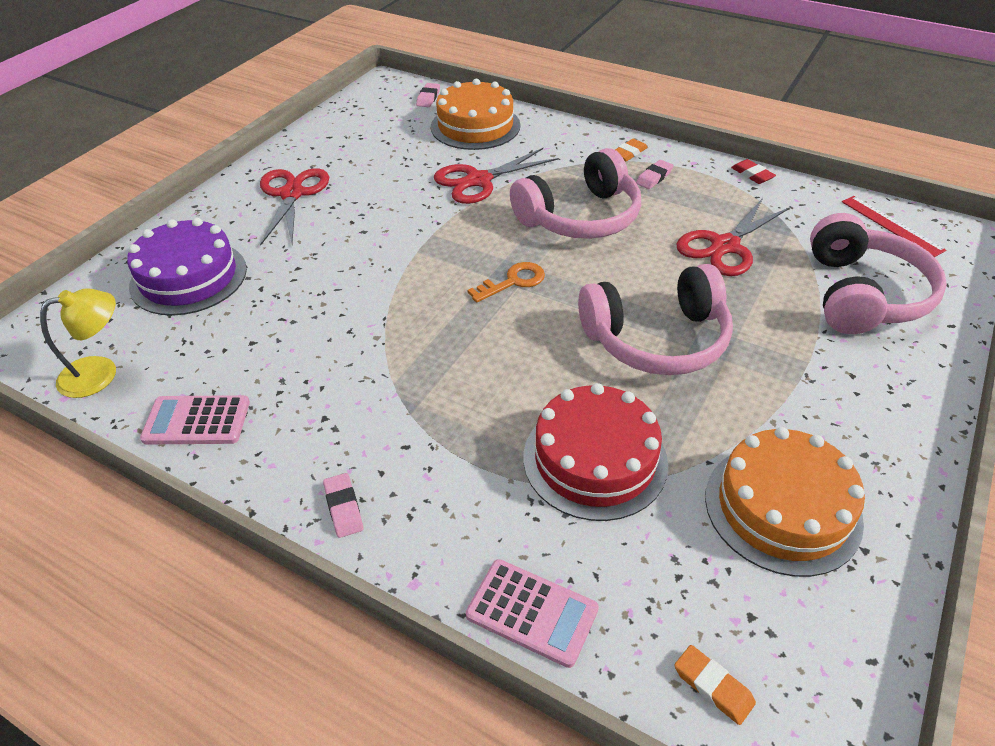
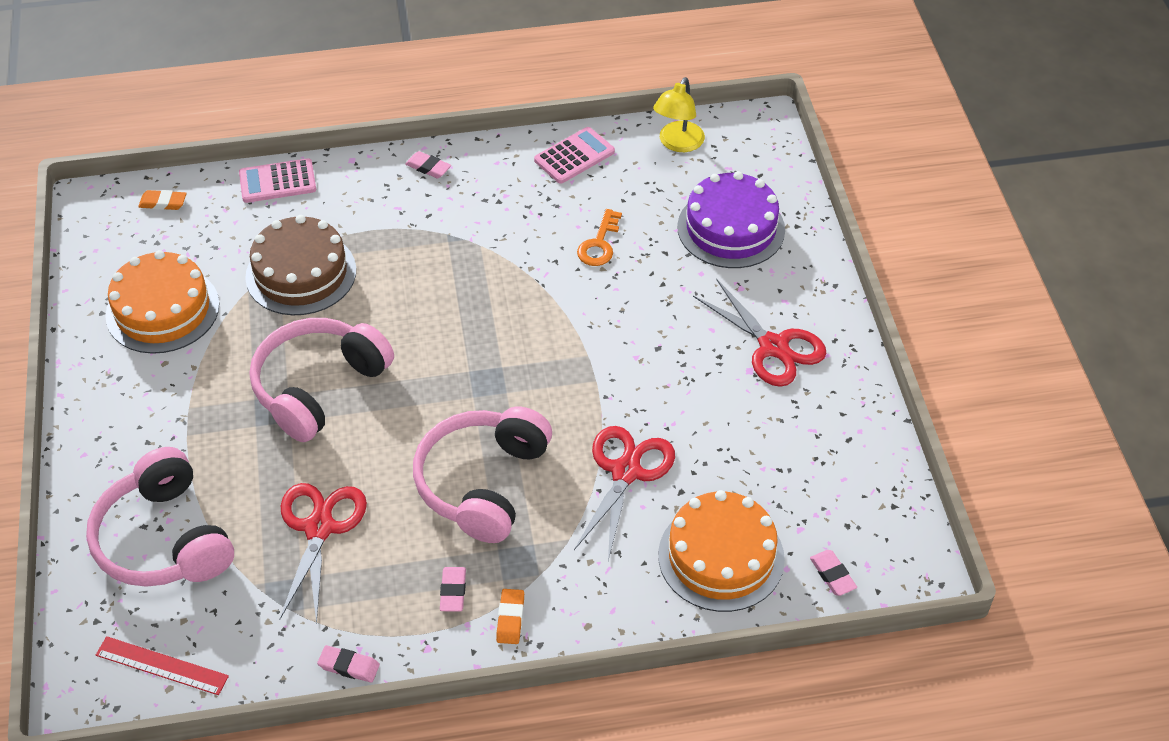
camera: 140 degrees right, 5 degrees up
orange key [468,262,545,303] -> orange key moved to [577,209,622,266]
red cake [523,383,668,521] -> brown cake [245,215,356,315]
red eraser [731,159,776,184] -> pink eraser [317,645,380,682]

